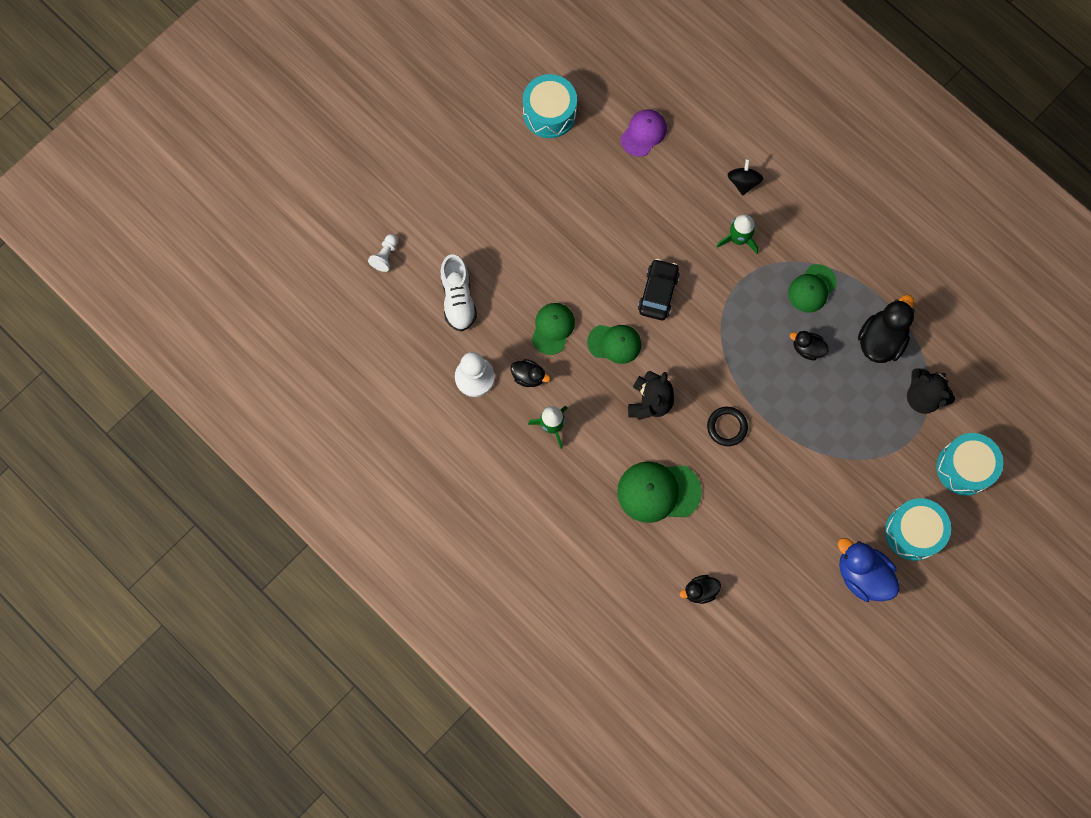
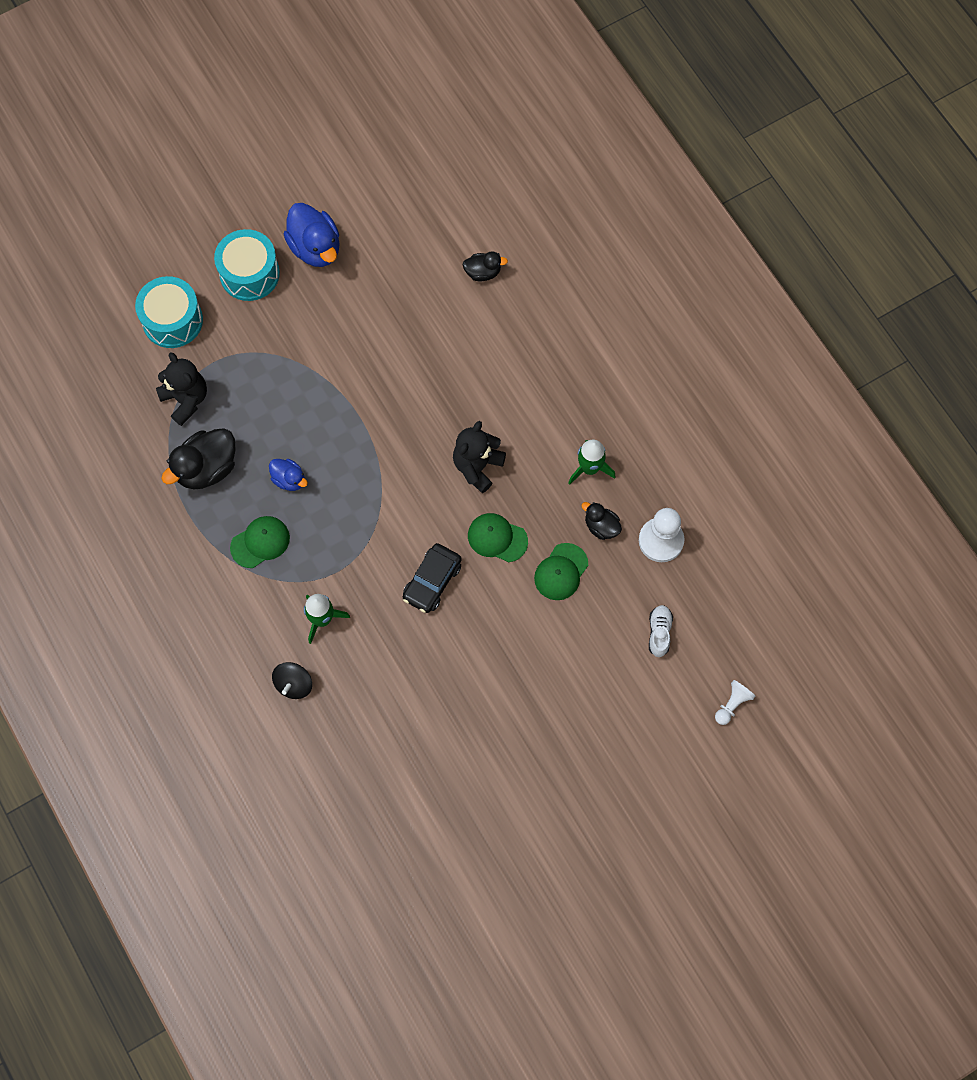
camera: 165 degrees left, 5 degrees down
white shoe [440,254,477,331] -> white shoe [649,605,673,657], size x0.63
turquoise drum [523,74,577,138] -> none
green cap [617,461,702,523] -> none
purple cap [621,110,667,157] -> none
black ring [707,407,748,446] -> none
black duck [790,331,829,361] -> blue duck [269,459,308,491]

